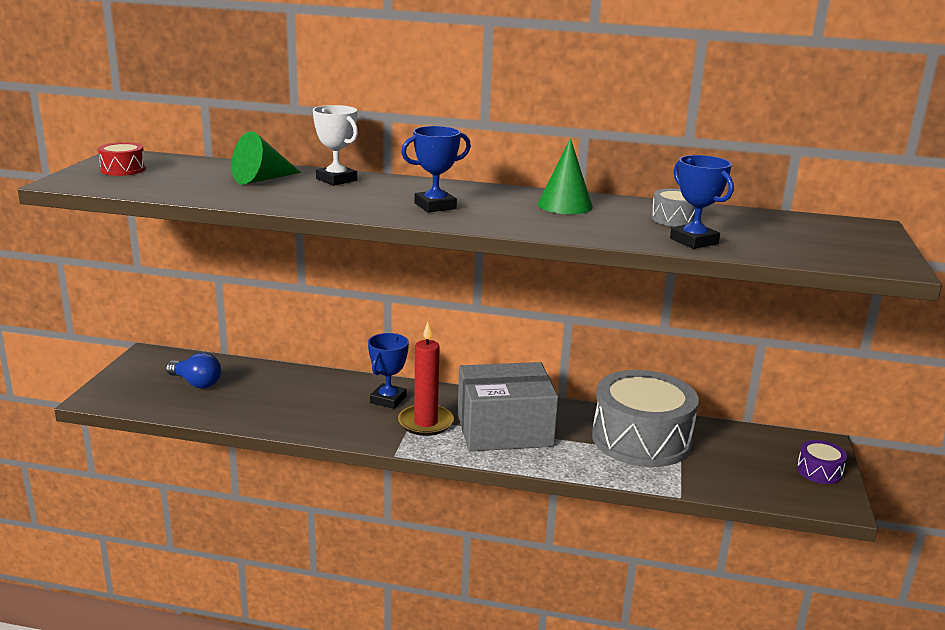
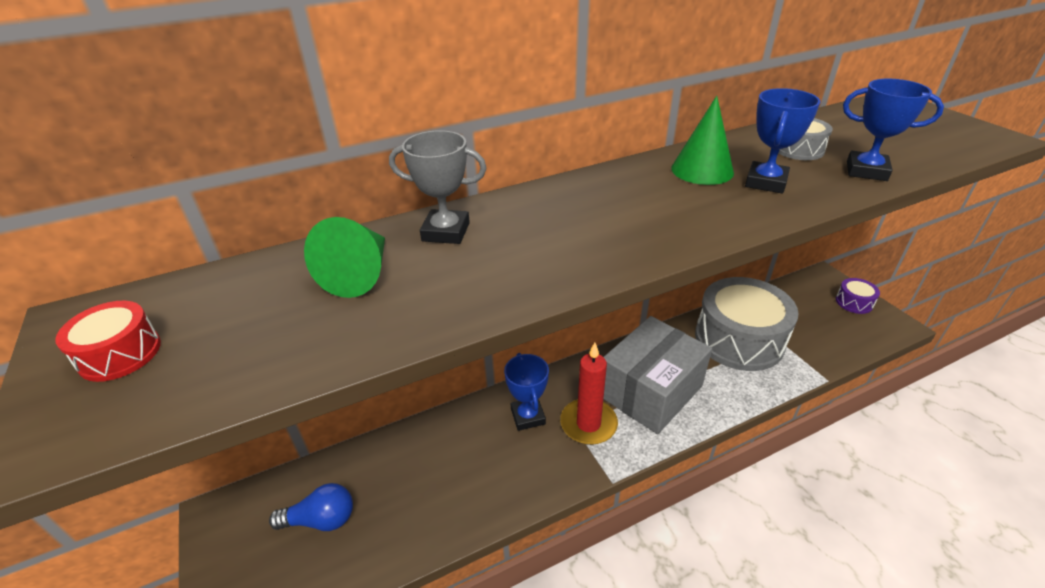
camera: 35 degrees left, 15 degrees up
white trophy [313,105,358,186] -> grey trophy [389,130,487,244]
blue trophy [401,126,471,212] -> blue trophy moved to [745,88,820,193]

